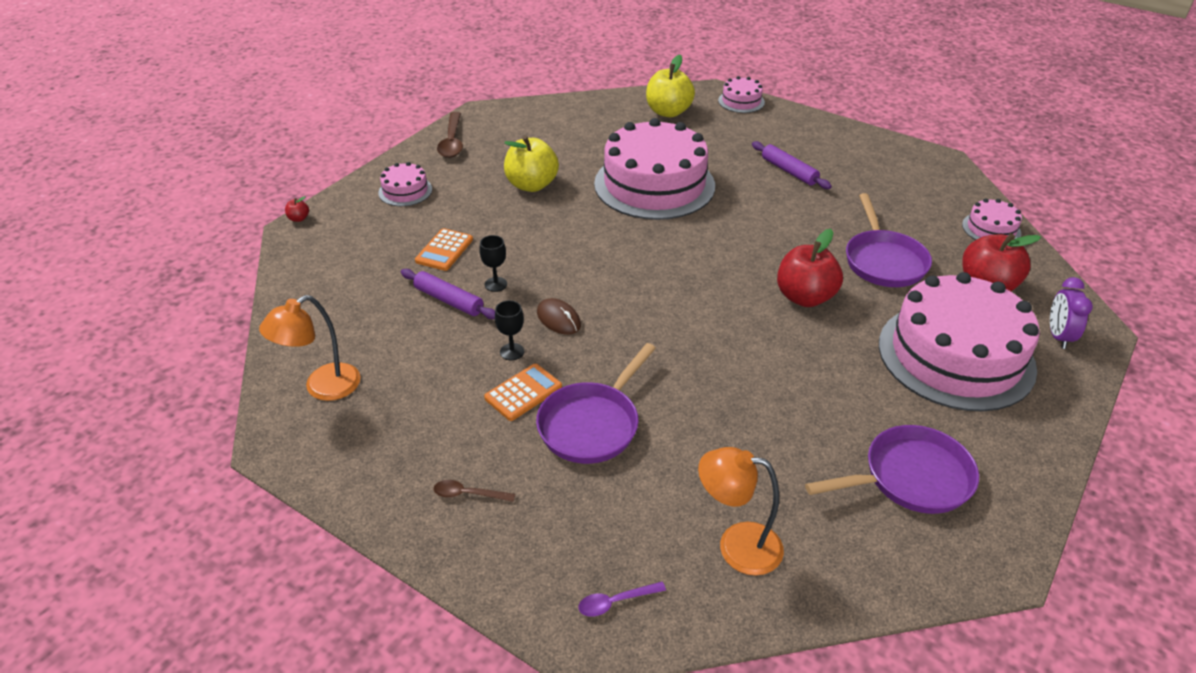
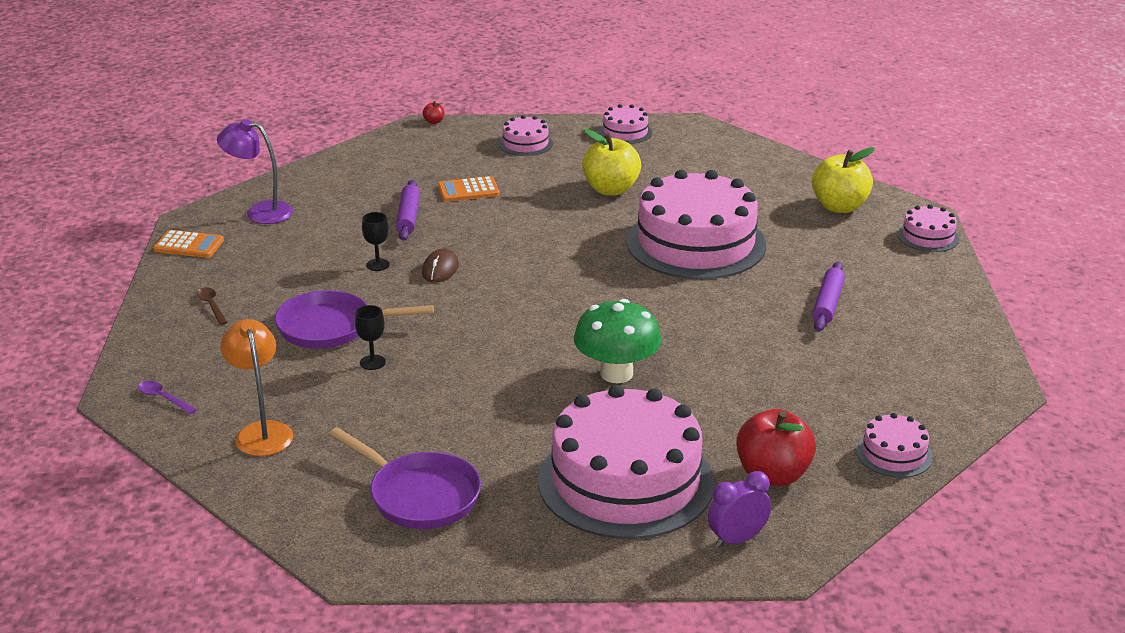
camera: 55 degrees right, 10 degrees down
orange lamp [259,295,361,401] -> purple lamp [217,119,293,224]
brown spoon [437,112,463,158] -> pink cake [599,104,652,144]
black goblet [479,235,507,292] -> black goblet moved to [355,305,386,370]
orange calculator [484,364,562,421] -> orange calculator moved to [153,230,224,258]
red apple [777,229,843,307] -> green mushroom [574,299,662,383]
purple pan [846,193,932,287] -> none

